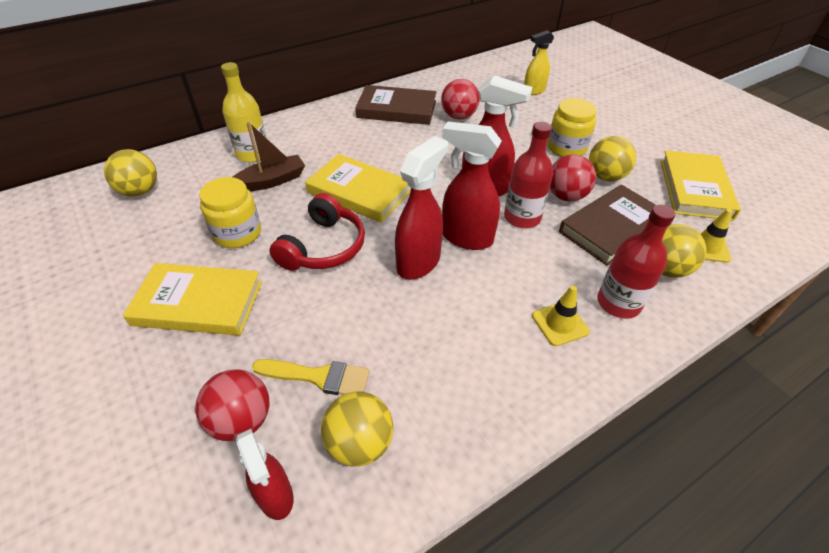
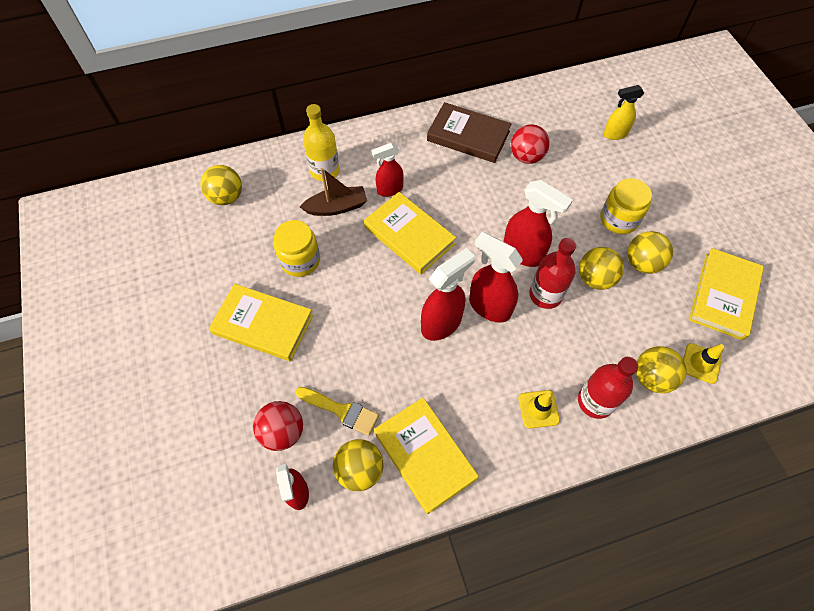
camera: 15 degrees right, 15 degrees up
red headphones [269,193,365,271] -> none
red ball [550,154,596,202] -> yellow ball [579,247,624,290]
brown book [559,185,656,266] -> none
none -> red spray bottle [371,143,404,197]
none -> yellow book [374,398,479,514]

